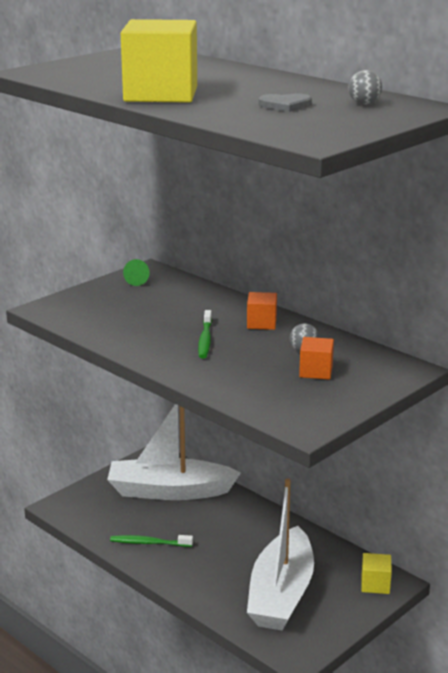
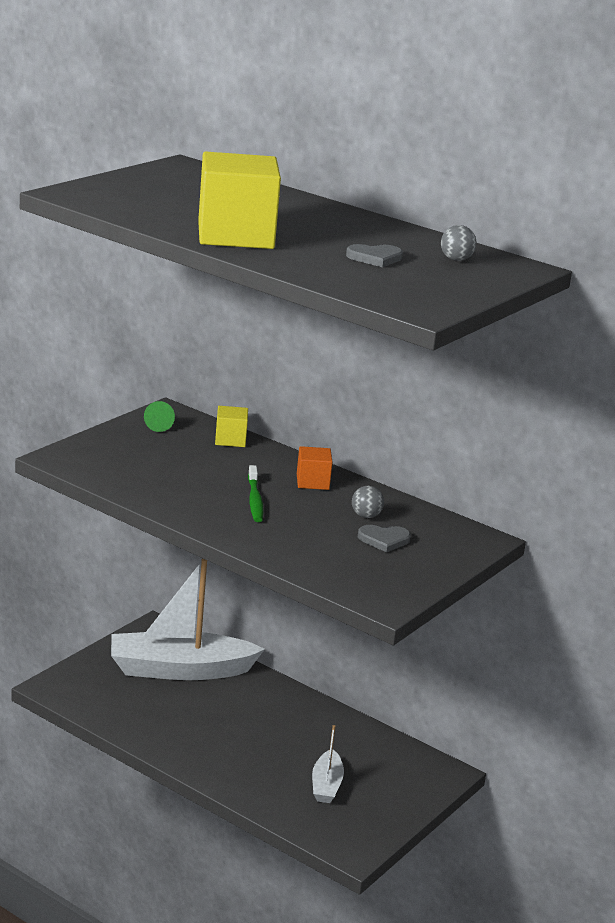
camera: 10 degrees left, 0 degrees up
green toothbrush [110,535,193,547] -> none
white boat [247,478,314,631] -> white boat [312,725,344,803], size x0.47
orange cube [299,337,334,380] -> grey heart [358,525,411,552]
yellow cube [361,553,392,594] -> yellow cube moved to [215,406,248,447]

